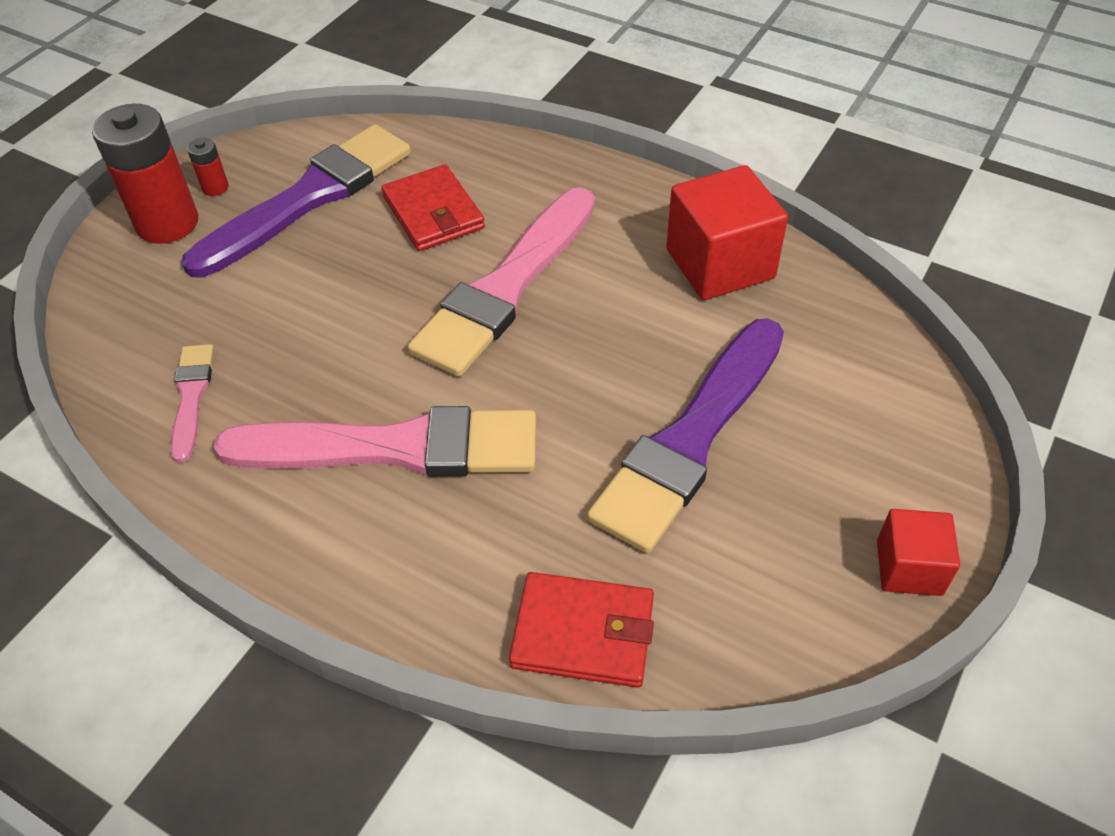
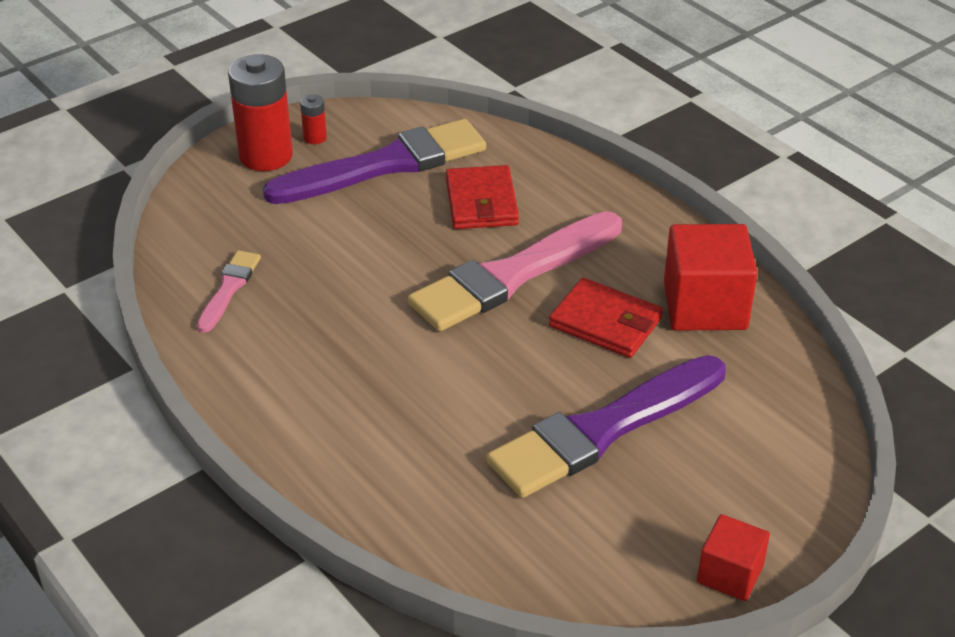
camera: 20 degrees right, 10 degrees down
pink brush [213,406,536,477] -> none
red wallet [509,572,654,688] -> red wallet moved to [549,278,663,358]

